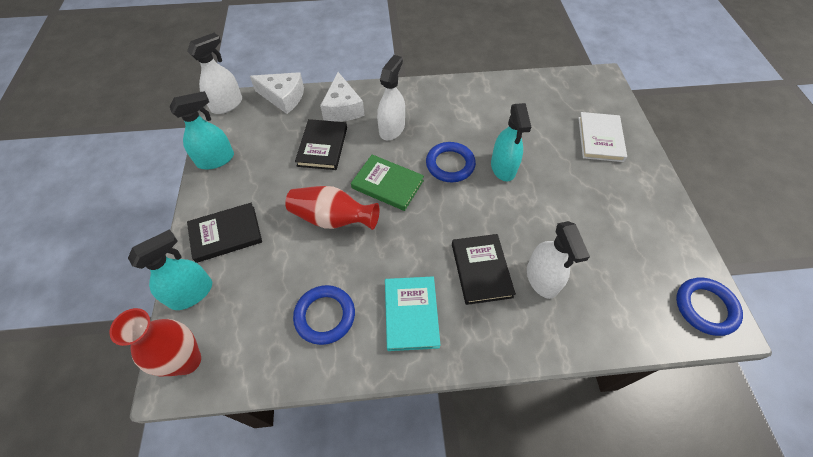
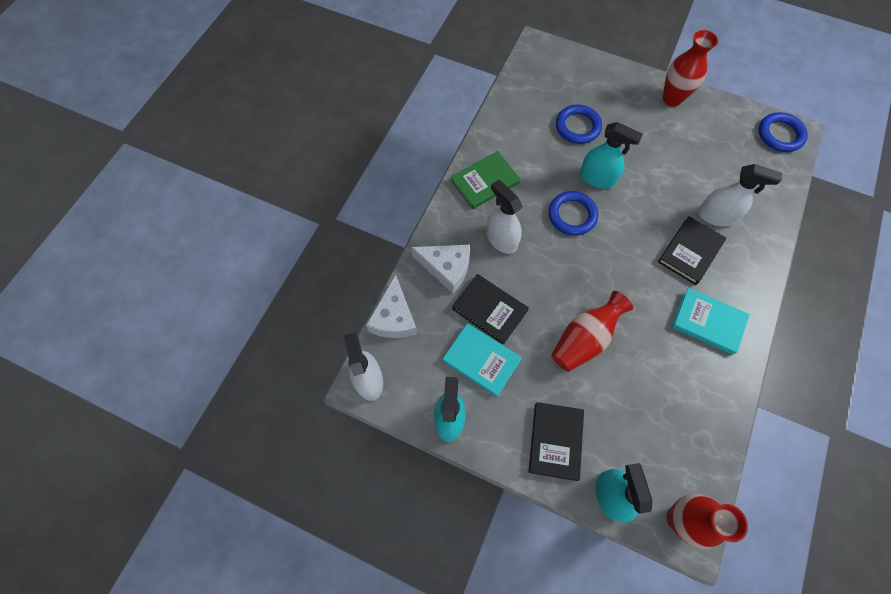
camera: 60 degrees left, 10 degrees up
white cheese [250,72,304,114] -> white cheese turned 135 degrees clockwise [366,274,417,338]
blue ring [293,285,355,345] -> blue ring moved to [556,105,602,144]
green book [351,155,424,211] -> green book moved to [451,151,520,209]
black book [452,234,516,305] -> black book turned 75 degrees counterclockwise [658,216,726,285]
white book [578,112,627,162] -> none
none -> turquoise book [443,323,522,397]
none -> red vase [663,30,718,107]

